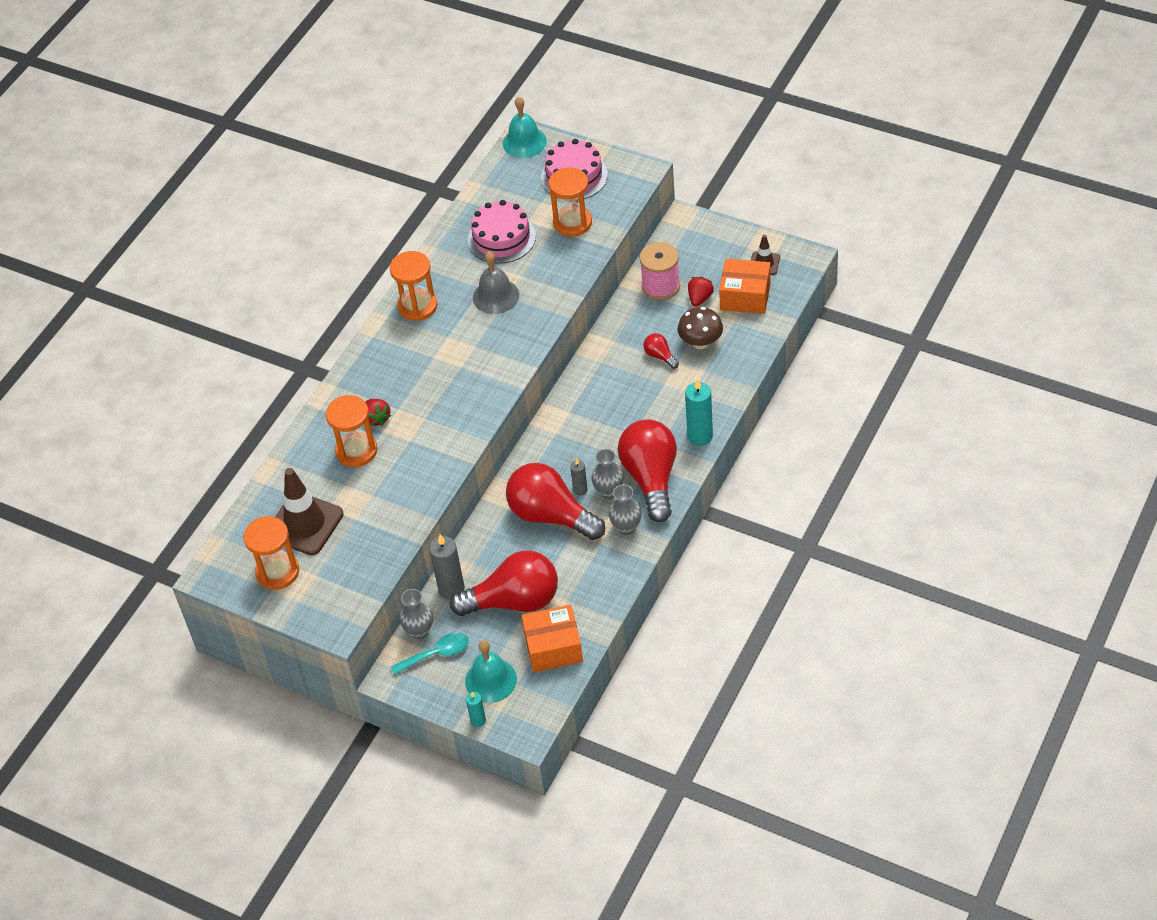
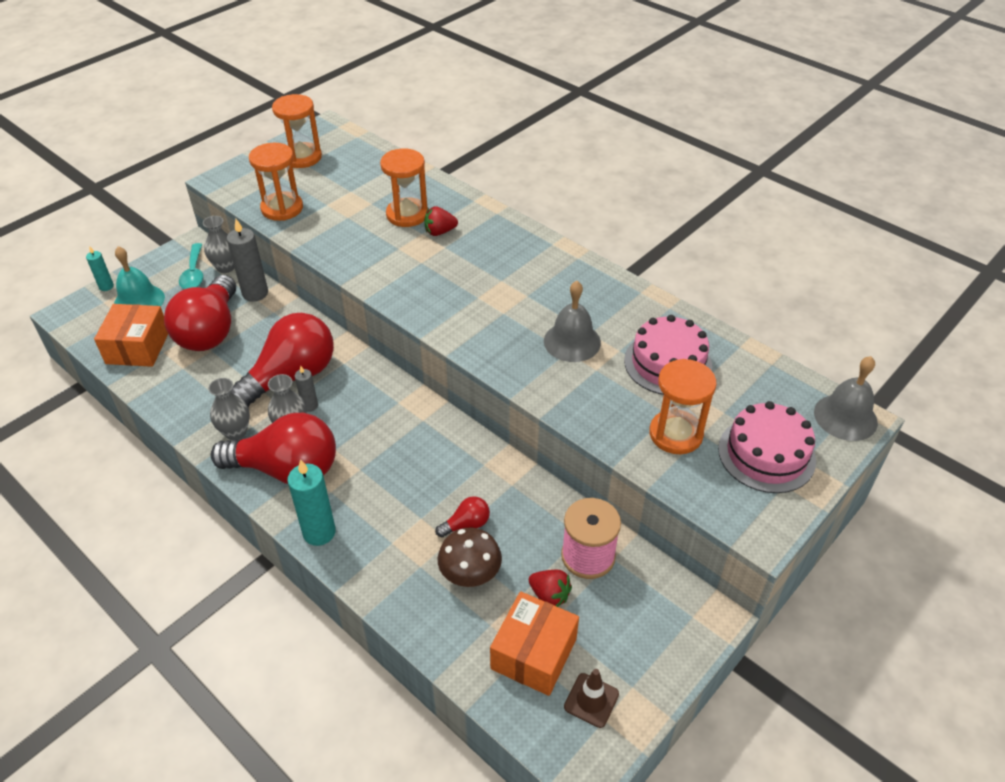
camera: 100 degrees right, 5 degrees down
brown traffic cone [275,468,344,555] -> none
orange hourglass [390,251,438,321] -> orange hourglass moved to [249,143,303,221]
turquoise bell [503,97,547,158] -> grey bell [814,356,878,441]

